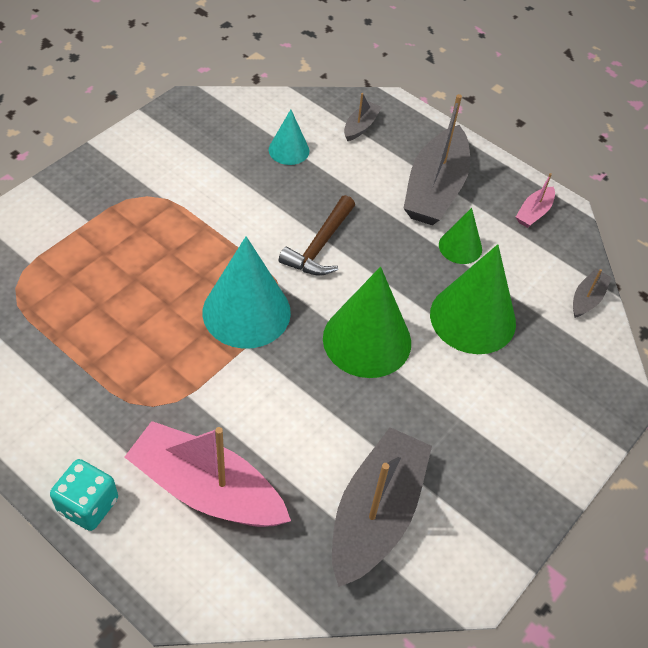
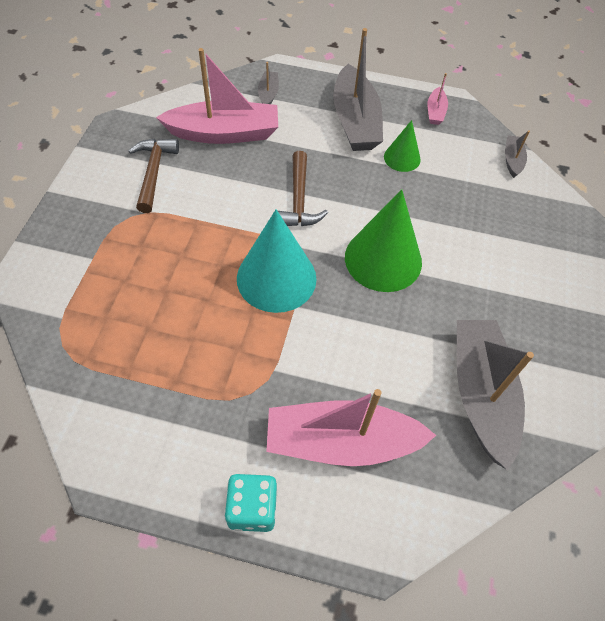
camera: 25 degrees left, 5 degrees up
turquoise cone [269,109,309,165] -> pink boat [156,48,278,144]
green cone [430,244,516,354] -> none
none -> brown hammer [128,139,179,213]

